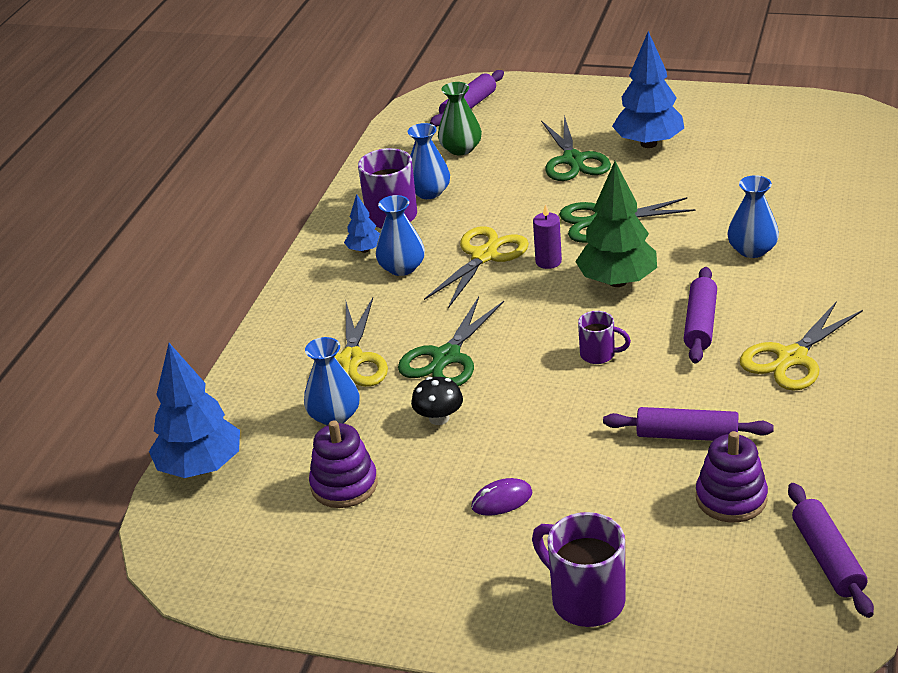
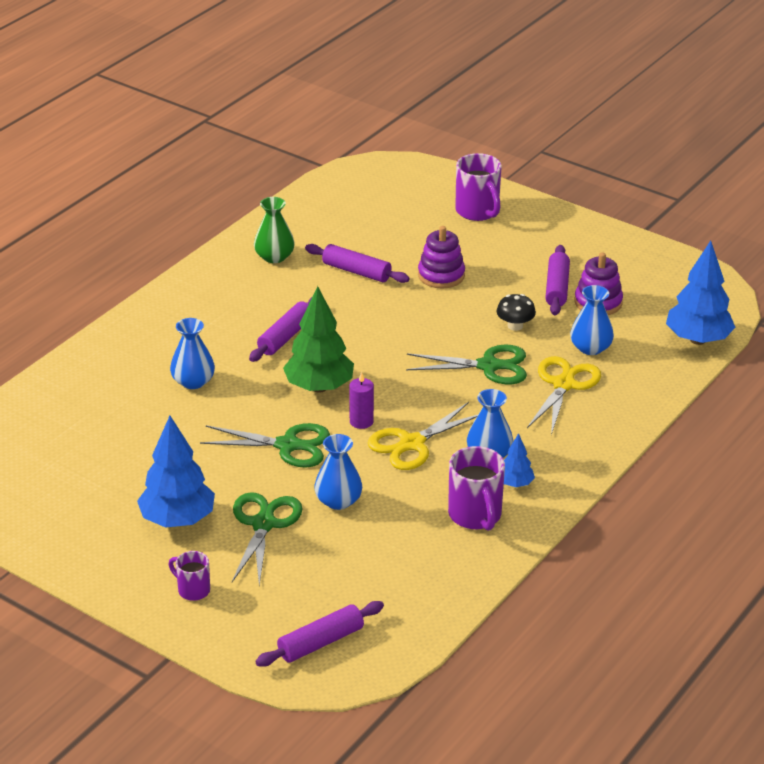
camera: 165 degrees left, 0 degrees up
green scissors [398,297,504,386] -> green scissors turned 45 degrees clockwise [406,344,527,384]
blue vase [408,123,450,199] -> blue vase moved to [314,434,362,510]
green vase [438,82,482,155] -> green vase moved to [254,197,295,263]
purple mouse [471,478,532,516] -> none
purple mug [578,311,631,364] -> purple mug moved to [168,551,210,601]
purple stacking toy [696,431,768,523] -> purple stacking toy moved to [418,226,465,289]
yellow scissors [740,301,863,391] -> none
purple rolling pin [788,483,874,618] -> purple rolling pin moved to [545,245,570,315]

